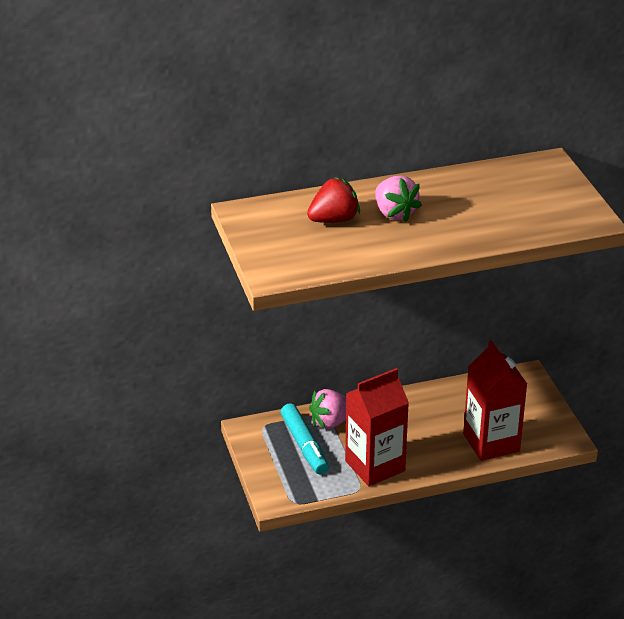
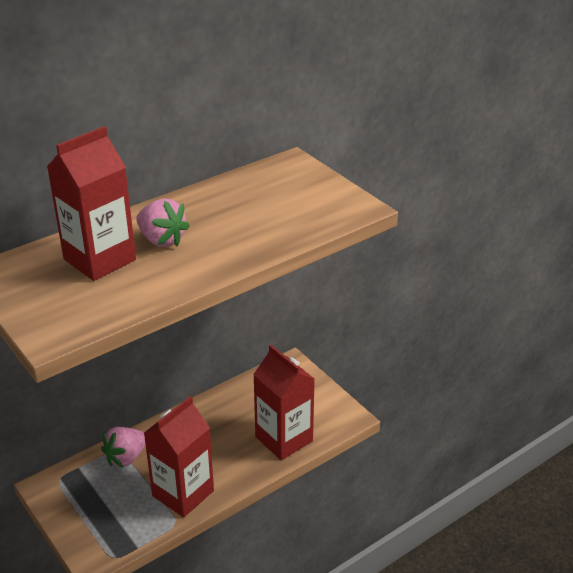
camera: 20 degrees left, 0 degrees up
turquoise marker [280,403,329,475] -> none
red strawberry [307,177,360,223] -> red carton [47,126,136,281]

